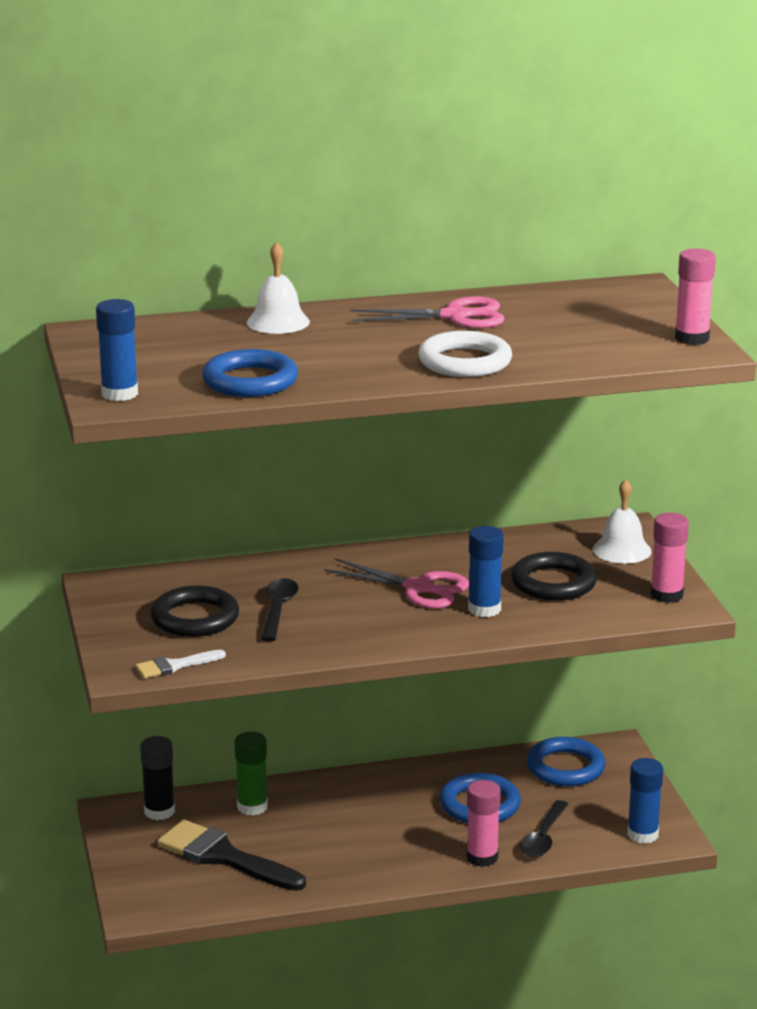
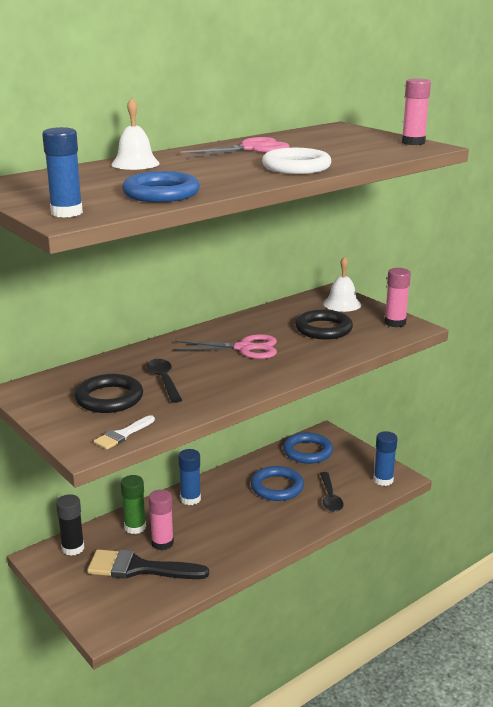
camera: 25 degrees left, 0 degrees up
pink glue stick [466,780,501,867] -> pink glue stick moved to [149,490,174,550]
blue glue stick [468,526,504,617] -> blue glue stick moved to [178,449,201,505]

